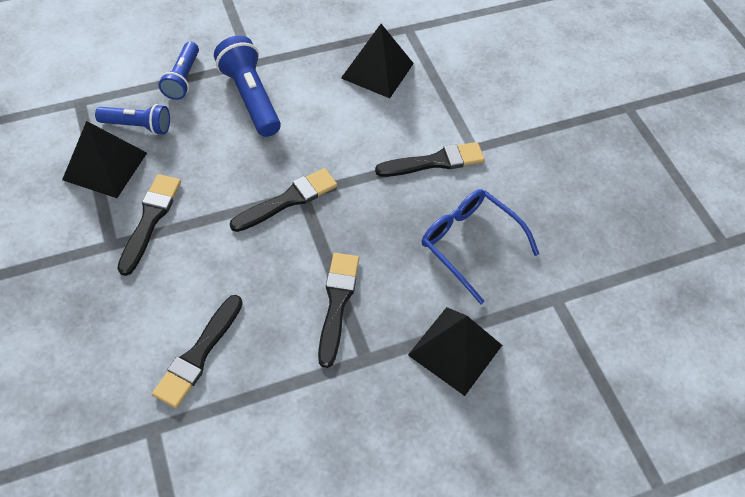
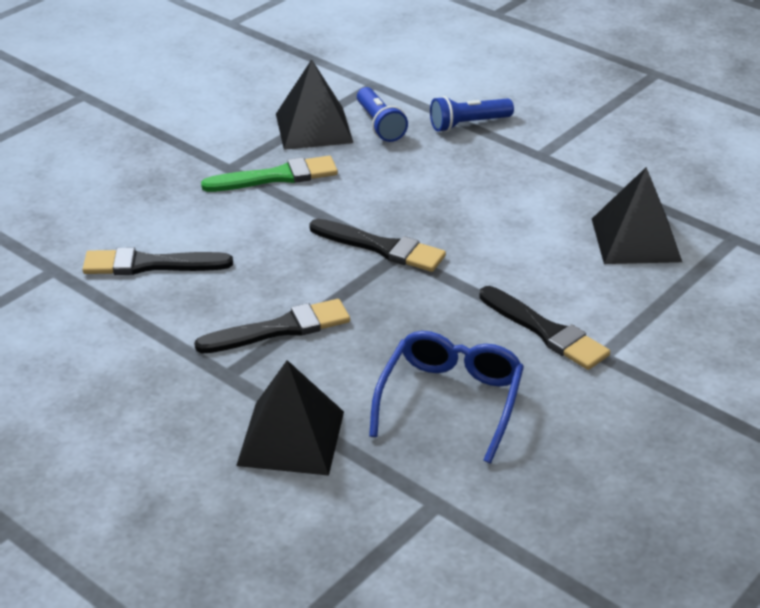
camera: 65 degrees right, 20 degrees down
black brush [117,174,181,276] -> green brush [201,156,338,192]
blue flashlight [214,36,281,137] -> none

